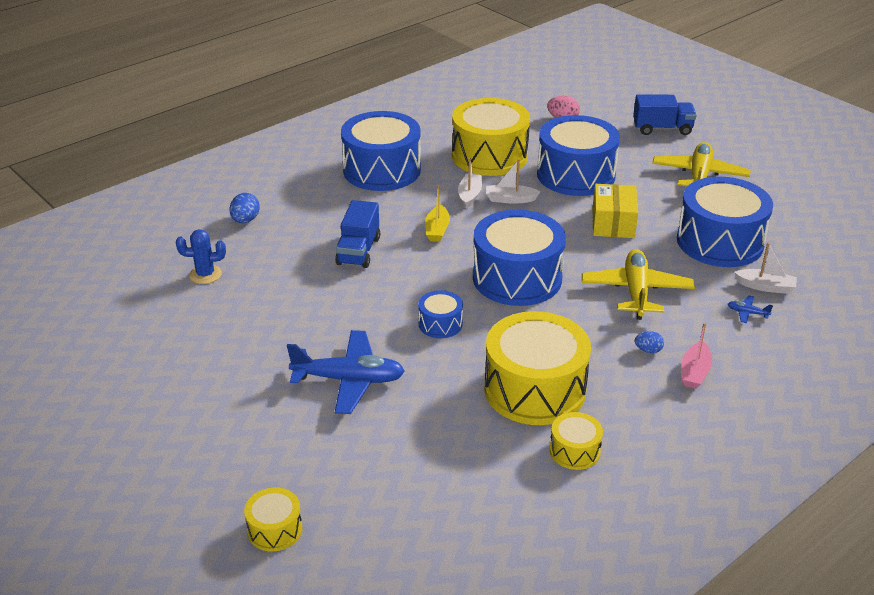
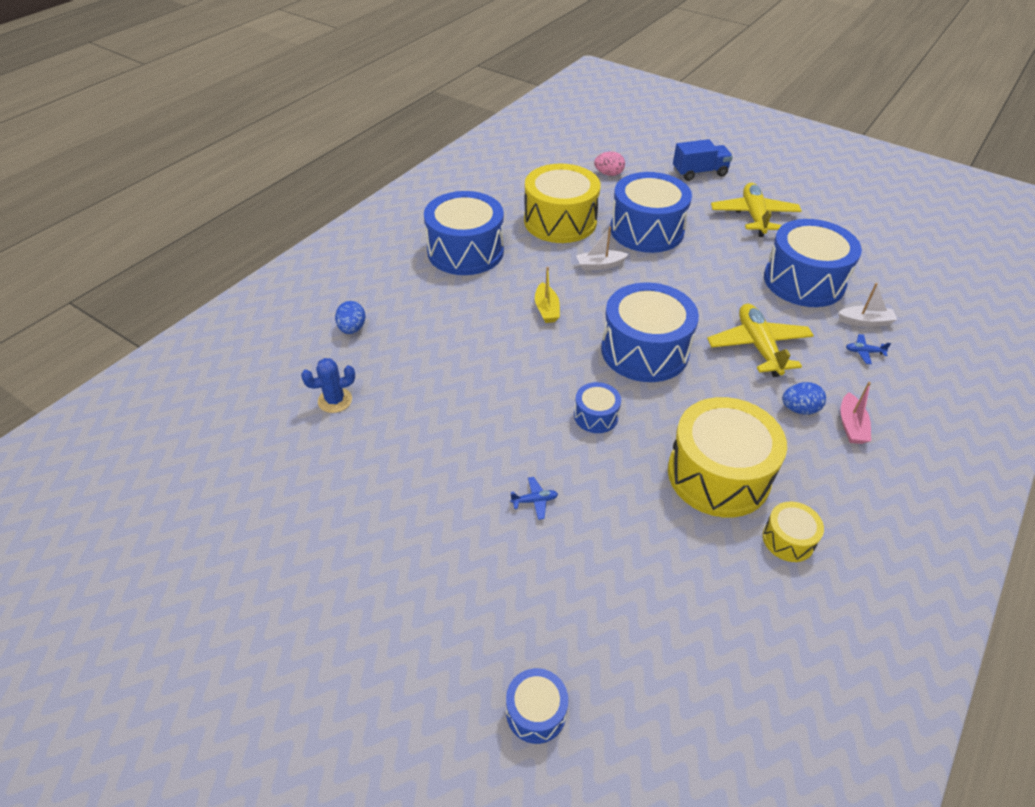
camera: 15 degrees left, 10 degrees up
yellow drum [244,487,302,552] -> blue drum [506,668,568,744]
blue plane [287,330,405,414] -> blue plane [510,477,558,520], size x0.40
blue truck [335,200,380,268] -> none
white boat [458,158,482,208] -> none
yellow box [593,184,638,238] -> none
blue egg [635,331,664,353] -> blue egg [782,382,826,415], size x1.53

